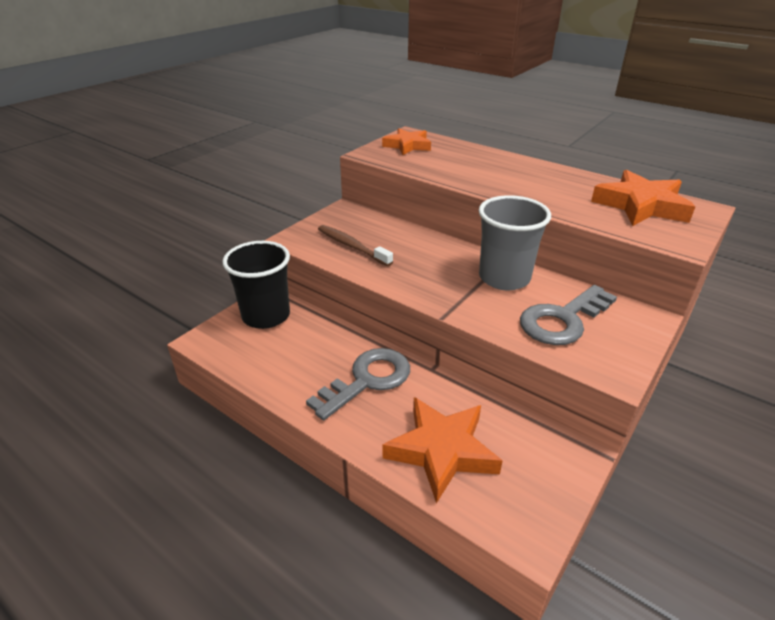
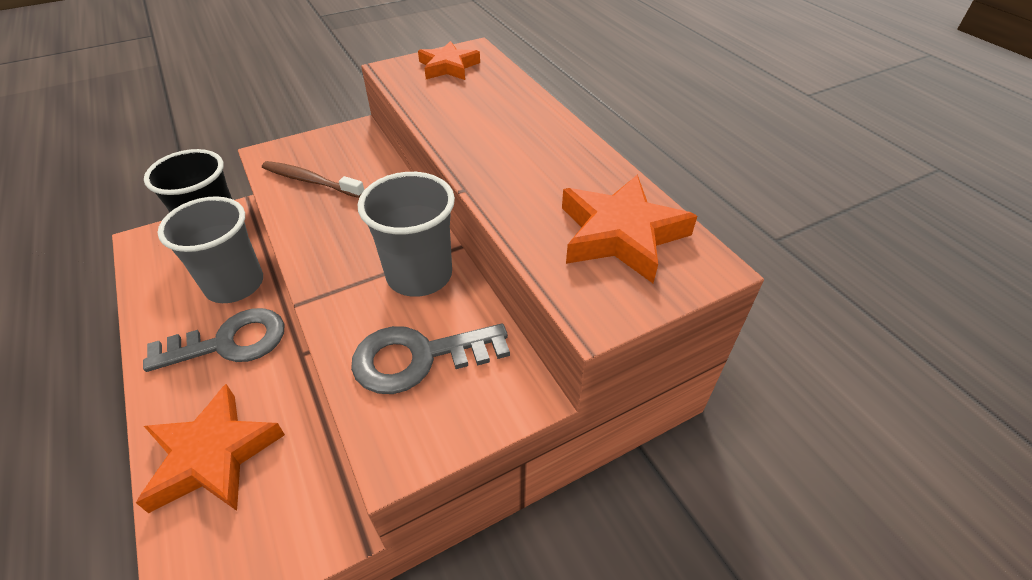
camera: 25 degrees right, 10 degrees up
brown toothbrush [318,225,393,266] -> brown toothbrush turned 45 degrees counterclockwise [262,161,364,198]
none -> grey cup [158,196,263,303]

